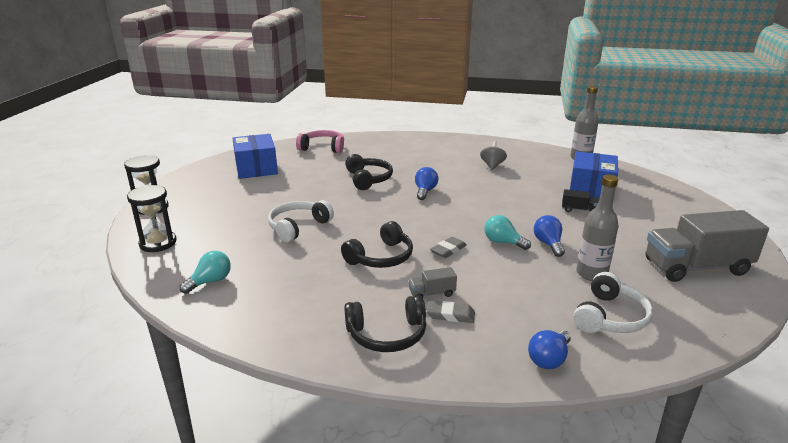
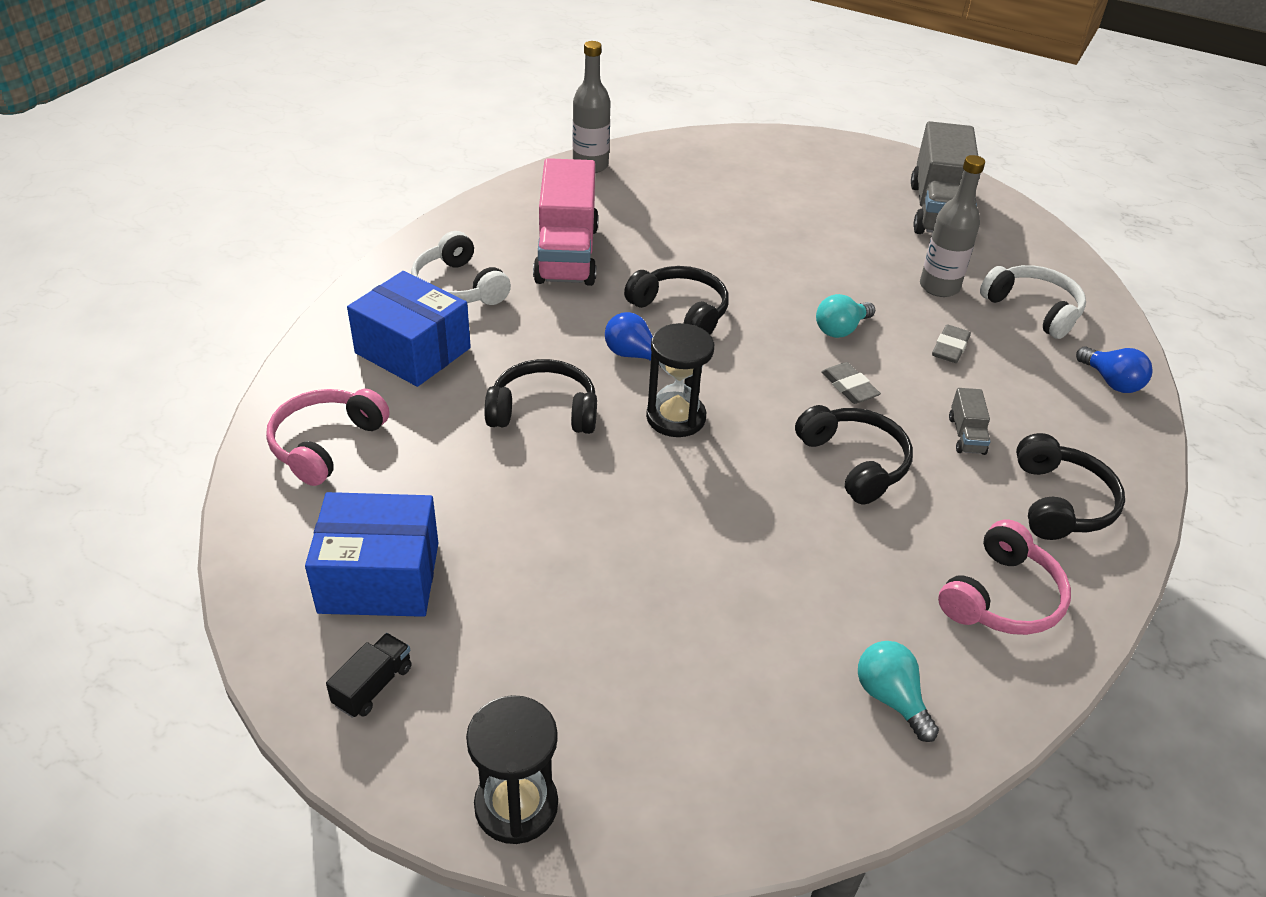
camera: 75 degrees left, 15 degrees up
black hourglass [127,185,176,252] -> black hourglass moved to [646,323,714,437]
white headphones [268,200,334,242] -> white headphones moved to [411,231,511,305]
grey eraser [427,301,475,323] -> grey eraser moved to [932,324,971,363]
grey spinning top [480,141,507,170] -> pink truck [533,158,599,286]
blue light bulb [534,215,565,257] -> none
black truck [562,189,600,212] -> black truck moved to [326,633,412,718]
blue box [570,151,618,198] -> blue box moved to [347,271,471,387]
none -> black headphones [624,266,729,335]
none -> pink headphones [938,519,1071,635]

